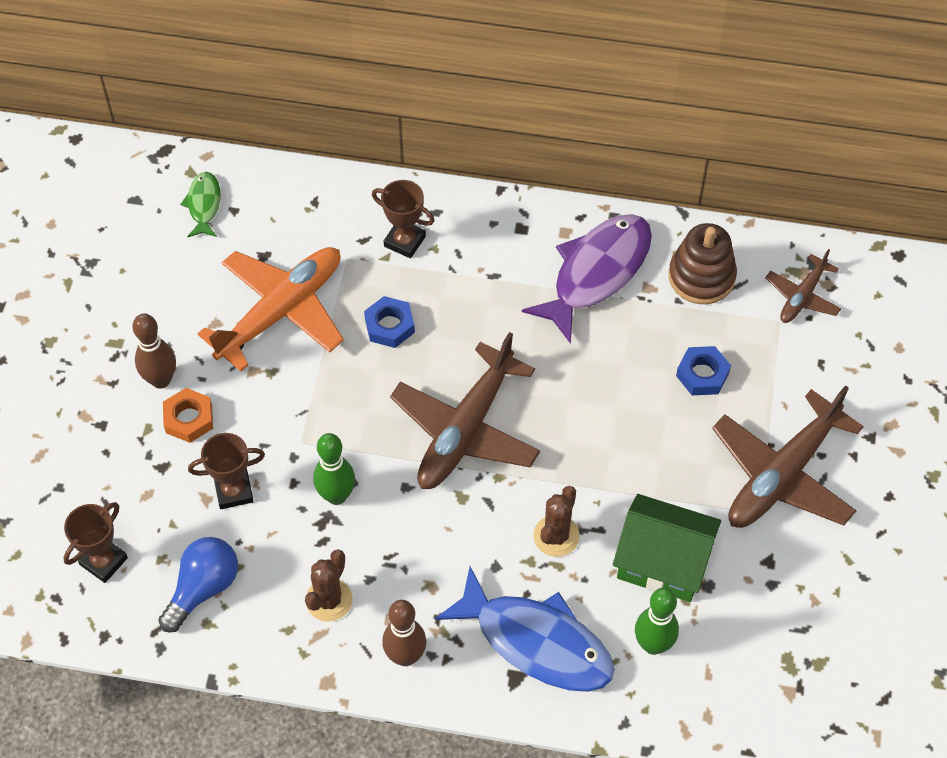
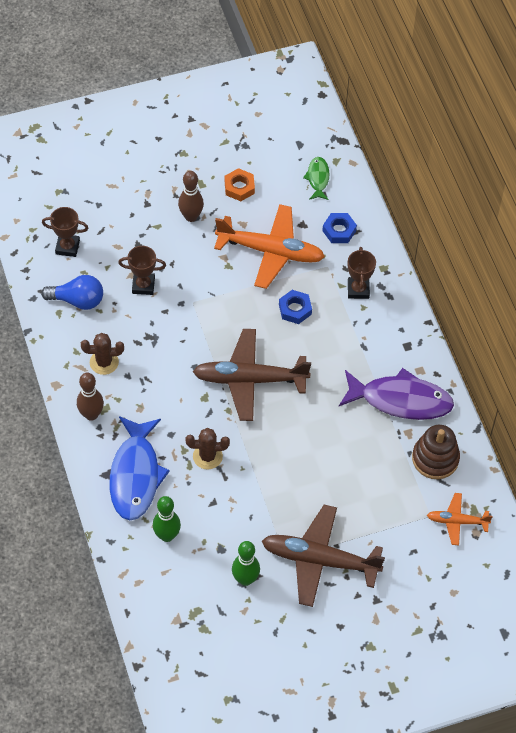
camera: 60 degrees right, 0 degrees up
orange nut [163,388,213,443] -> orange nut moved to [225,168,255,201]
green fish [180,172,221,237] -> green fish turned 60 degrees counterclockwise [303,157,330,200]
brown trophy [188,433,265,509] -> brown trophy turned 45 degrees counterclockwise [118,246,166,295]
green bowling pin [313,433,355,505] -> green bowling pin moved to [232,541,260,586]
green house [613,494,721,602] -> none
blue nut [676,346,731,395] -> blue nut moved to [322,213,357,243]
brown plane [765,249,841,323] -> orange plane [427,493,493,546]

